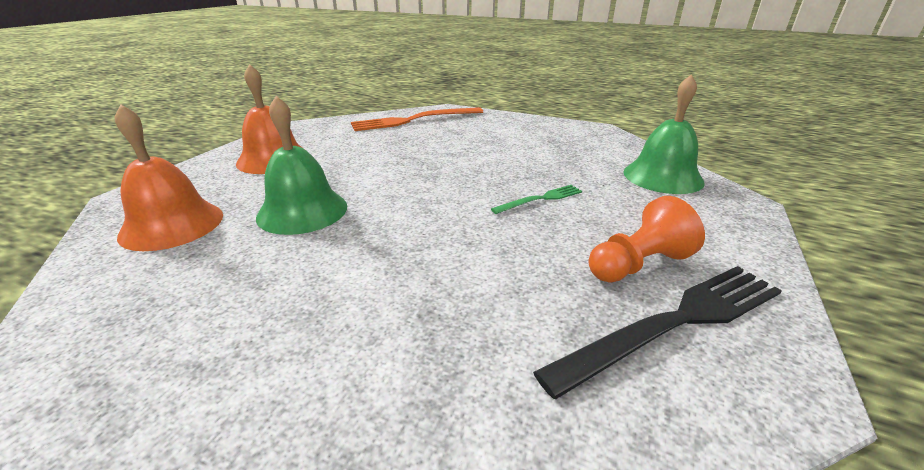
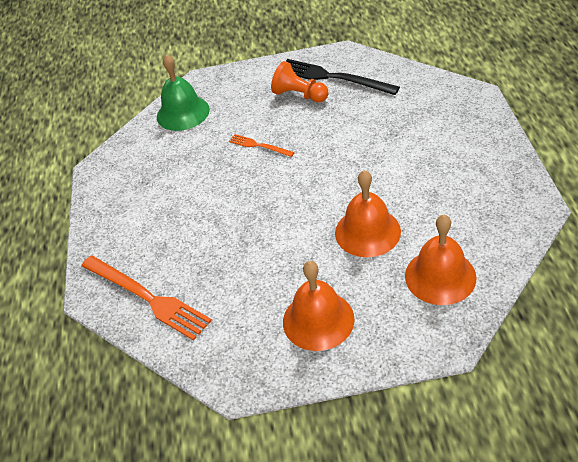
camera: 115 degrees left, 15 degrees up
green bell [256,96,347,235] -> orange bell [335,170,401,257]
green fork [491,185,582,214] -> orange fork [229,134,295,157]

